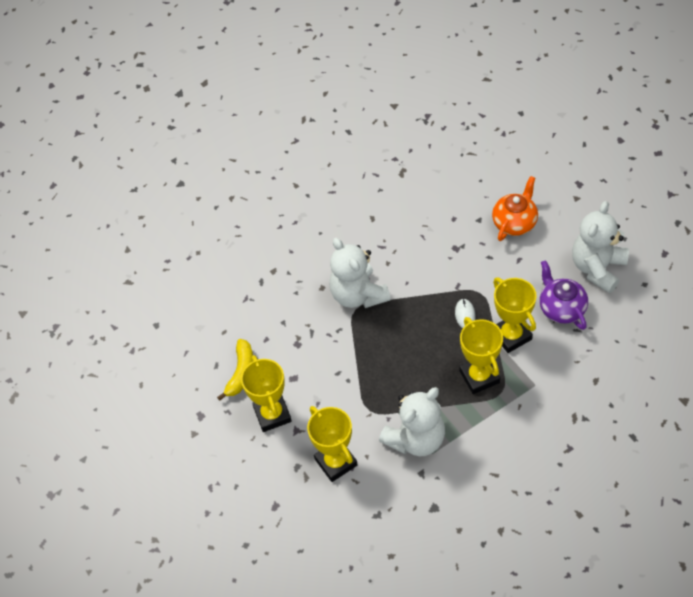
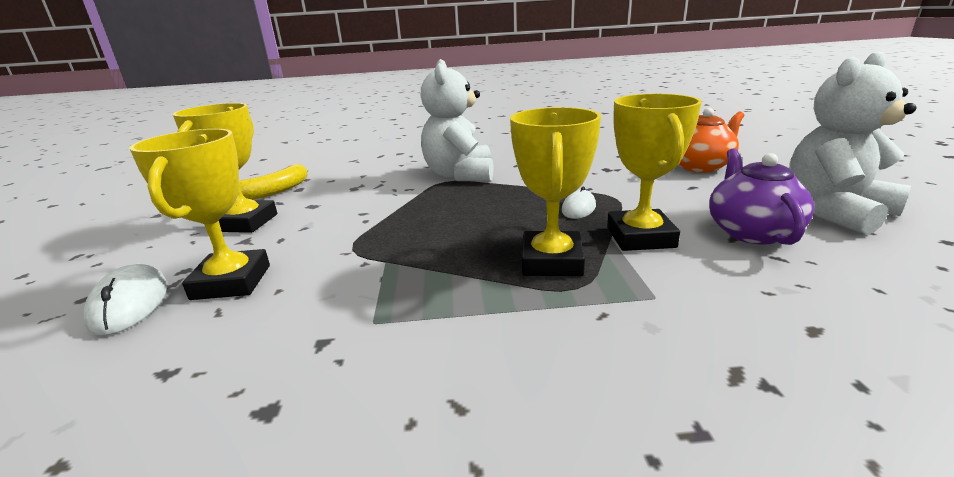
camera: 25 degrees right, 30 degrees down
white teddy bear [379,387,445,456] -> none
none -> white mouse [83,264,167,336]

